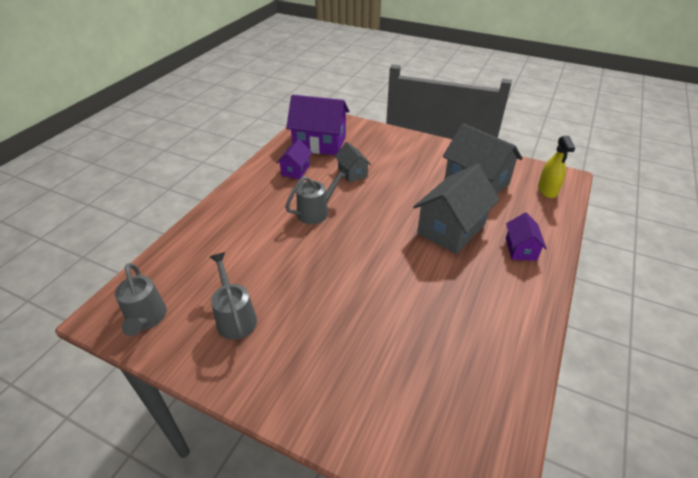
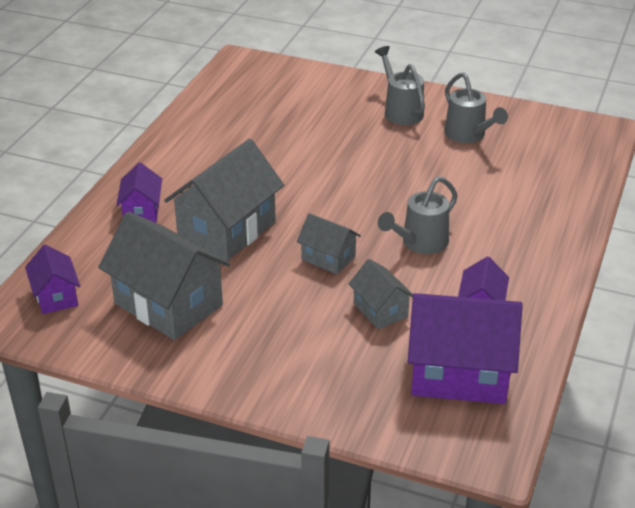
camera: 175 degrees right, 5 degrees down
grey watering can [115,263,167,336] -> grey watering can moved to [375,46,425,125]
yellow spray bottle [538,136,575,198] -> purple house [25,244,80,314]
none -> grey house [297,213,361,274]

